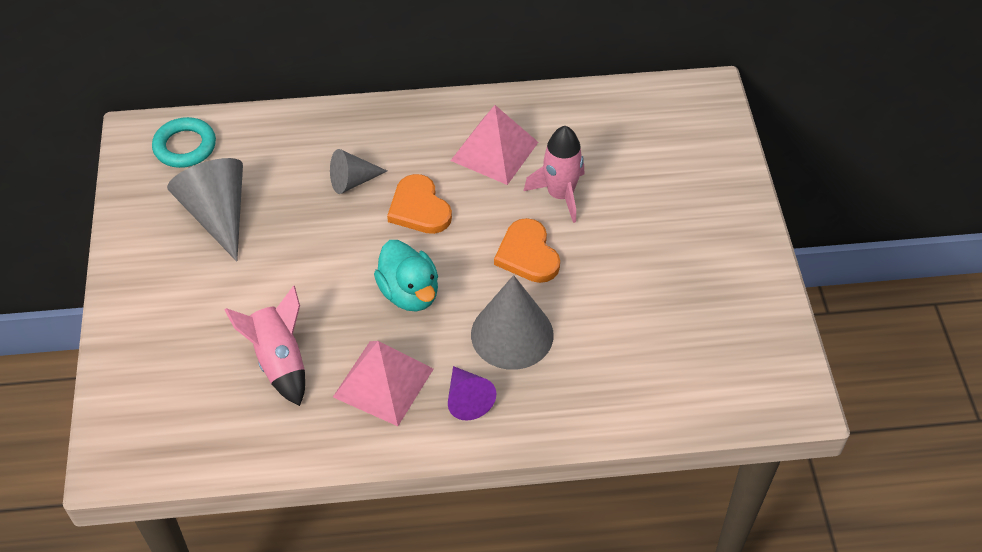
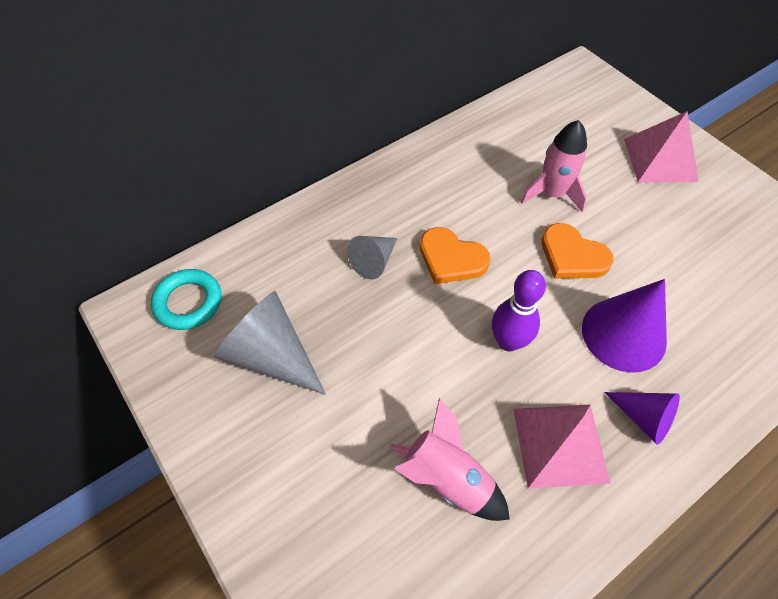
camera: 30 degrees left, 5 degrees up
turquoise duck [374,240,438,311] -> purple bowling pin [492,270,546,351]
pink pyramid [451,105,538,185] -> pink pyramid moved to [624,111,699,182]
grey cone [471,275,553,370] -> purple cone [582,279,667,373]

